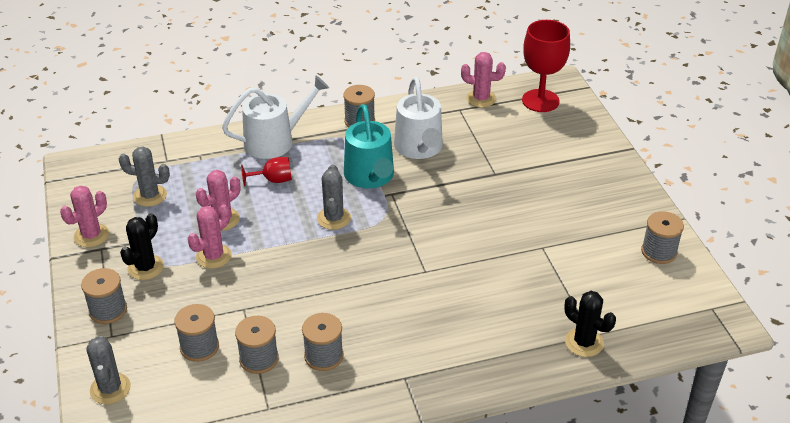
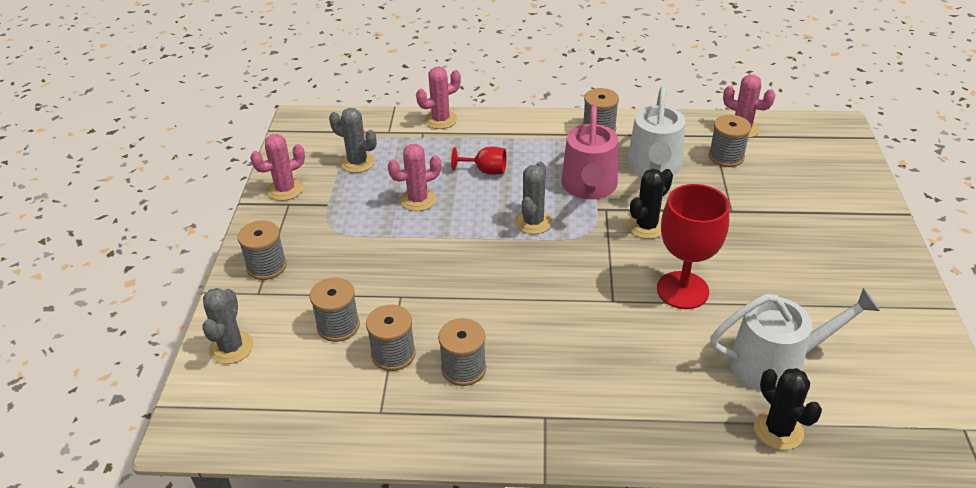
camera: 20 degrees right, 0 degrees up
black cactus [120,213,164,280] -> black cactus moved to [628,169,673,239]
pink cactus [188,204,232,269] -> pink cactus moved to [416,67,461,129]
white watering can [222,76,329,159] -> white watering can moved to [710,288,880,391]
turquoise watering can [344,104,394,188] -> pink watering can [561,104,618,199]
red goblet [522,20,570,112] -> red goblet moved to [657,184,729,309]
grey spool [641,211,684,264] -> grey spool moved to [709,115,751,167]

